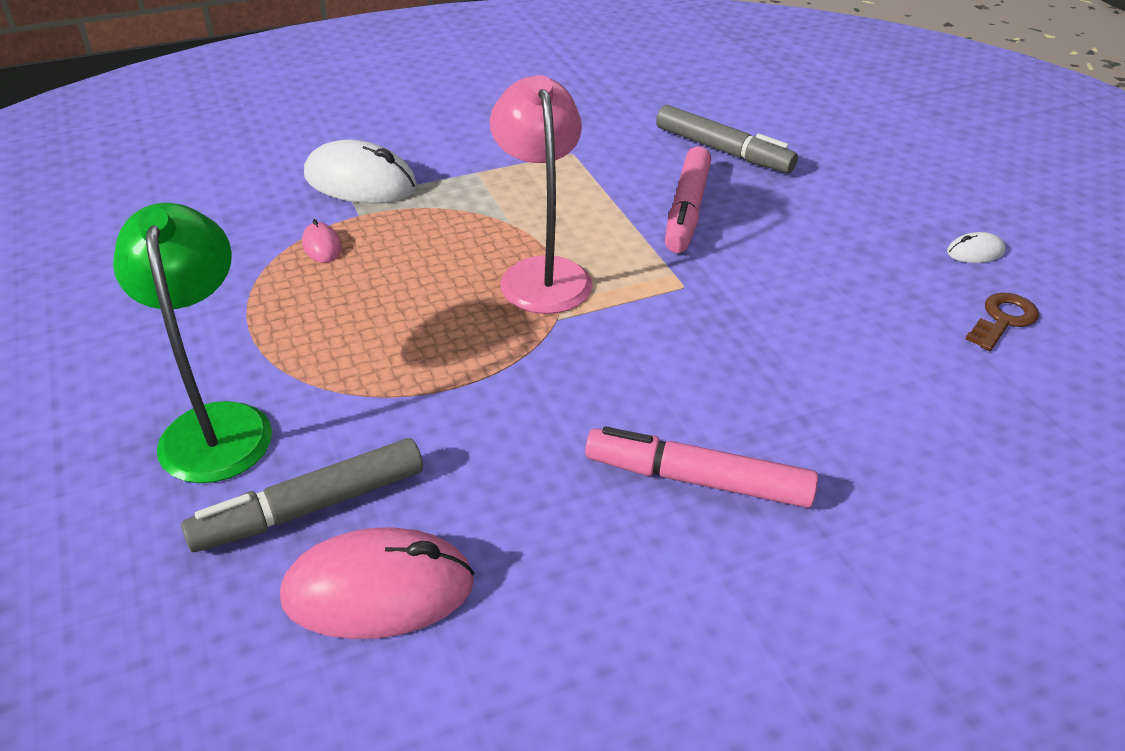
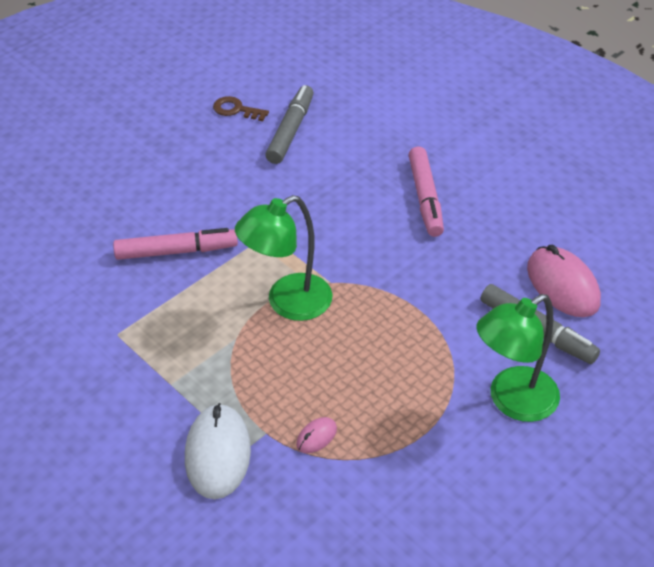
camera: 110 degrees left, 5 degrees up
pink lamp [490,75,593,314] -> green lamp [235,195,333,321]
grey marker [656,105,798,173] -> grey marker moved to [265,85,314,164]
white mouse [947,232,1005,263] -> none

